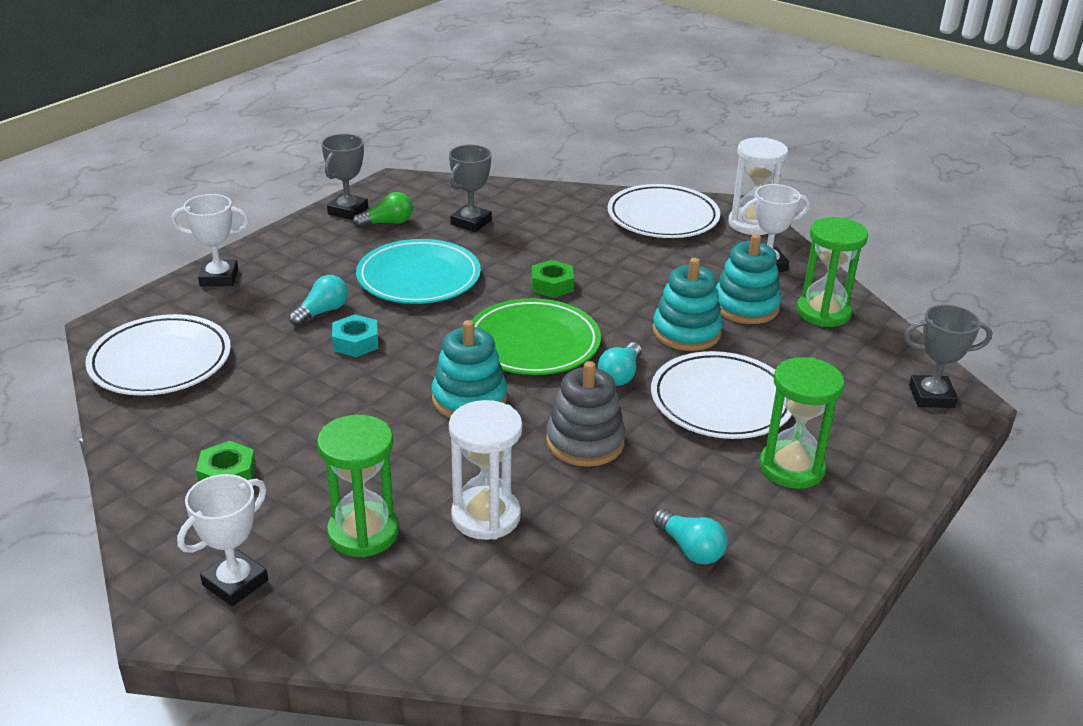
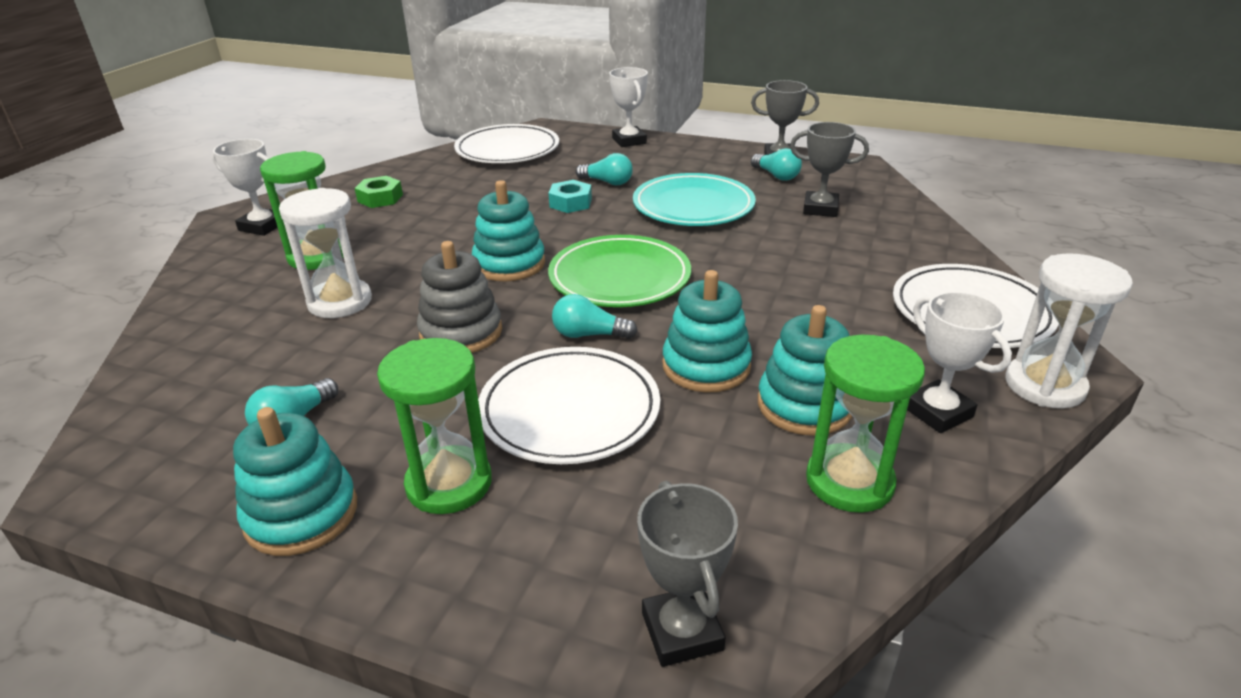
camera: 75 degrees right, 0 degrees up
green light bulb [353,192,413,228] -> turquoise light bulb [751,148,802,181]
green nut [532,260,574,298] -> none
none -> turquoise stacking toy [233,407,357,556]

